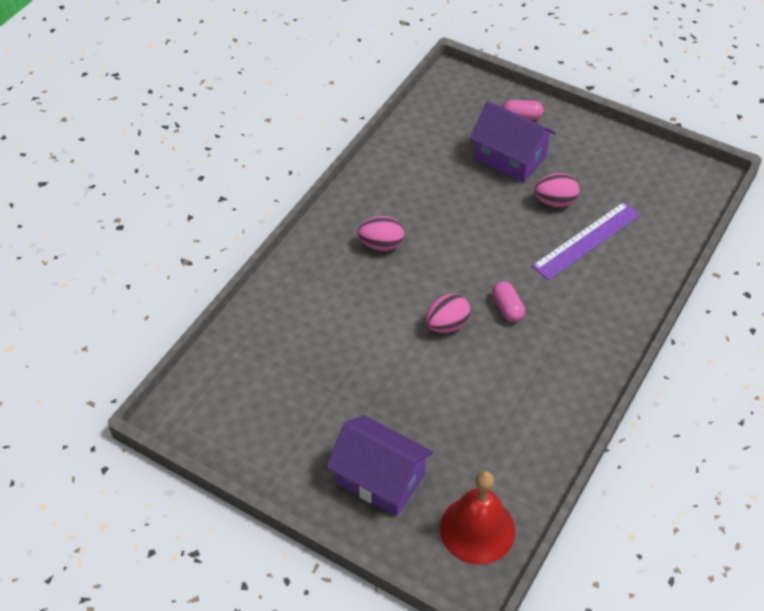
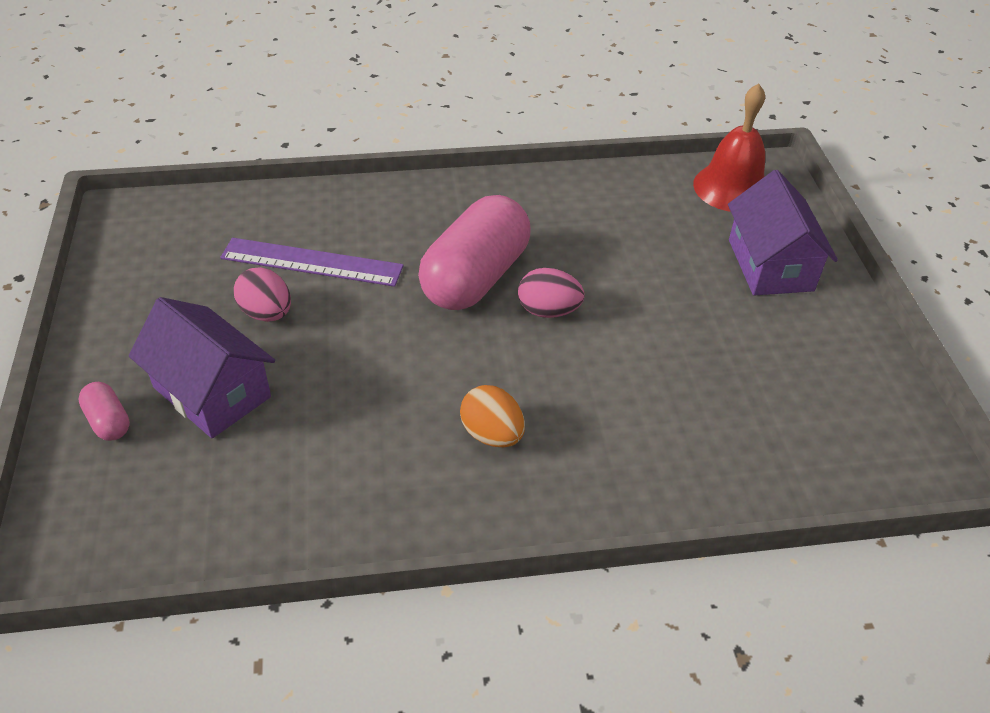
camera: 130 degrees left, 5 degrees down
pink egg [357,216,404,251] -> orange egg [460,385,525,447]
purple house [470,101,556,183] -> purple house turned 45 degrees counterclockwise [129,297,275,438]
pink capsule [492,281,525,322] -> pink capsule [418,195,531,310], size x2.35

